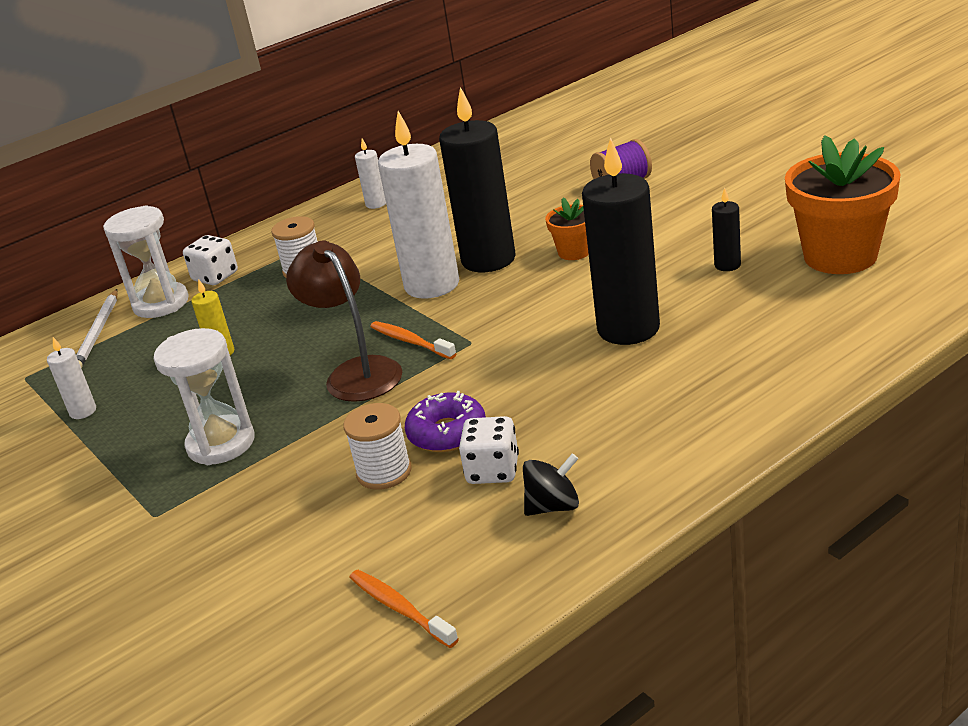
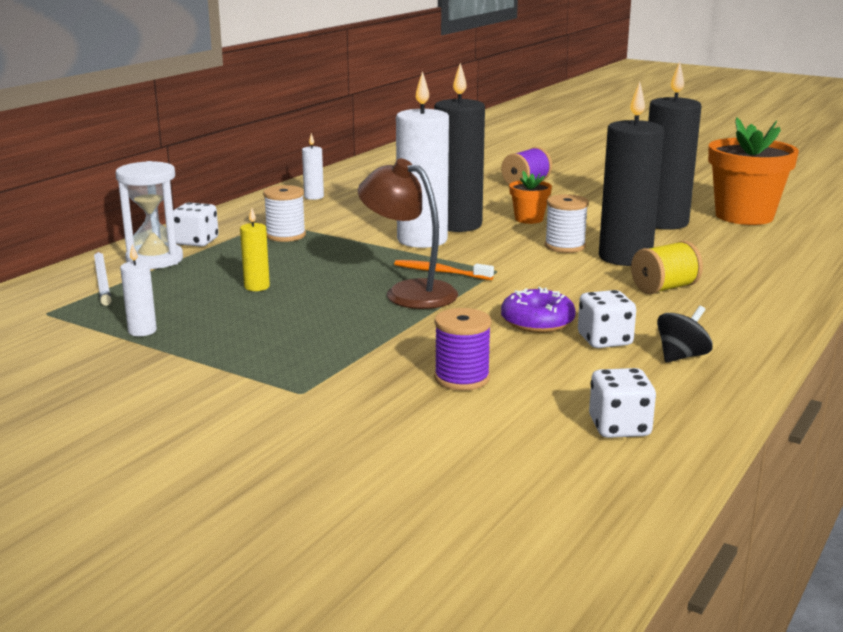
camera: 25 degrees left, 10 degrees down
white hourglass [154,328,255,465] -> none
white spool [343,403,412,490] -> white spool moved to [545,194,589,253]
orange toothbrush [349,570,459,648] -> white dice [589,368,656,438]
black candle [712,188,741,271] -> black candle [648,62,702,230], size x2.26
none -> purple spool [434,308,492,391]
none -> yellow spool [631,241,703,294]

